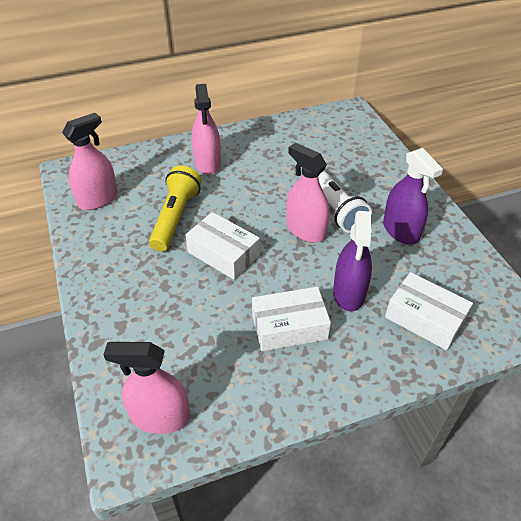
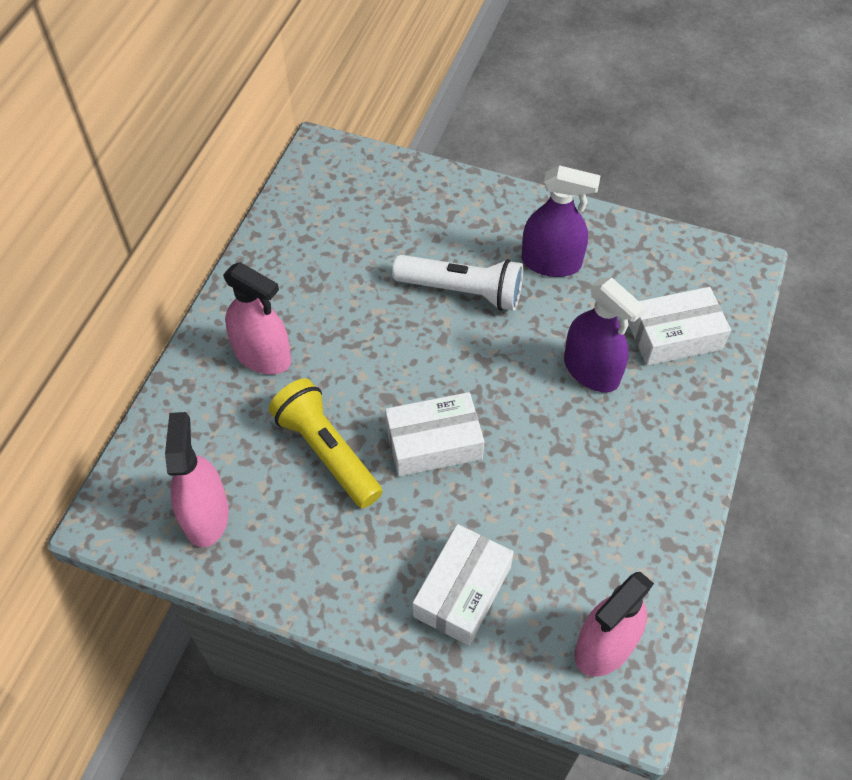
camera: 50 degrees left, 10 degrees up
white box [252,287,331,351] -> white box moved to [413,524,514,646]
pink spray bottle [286,143,329,243] -> none

